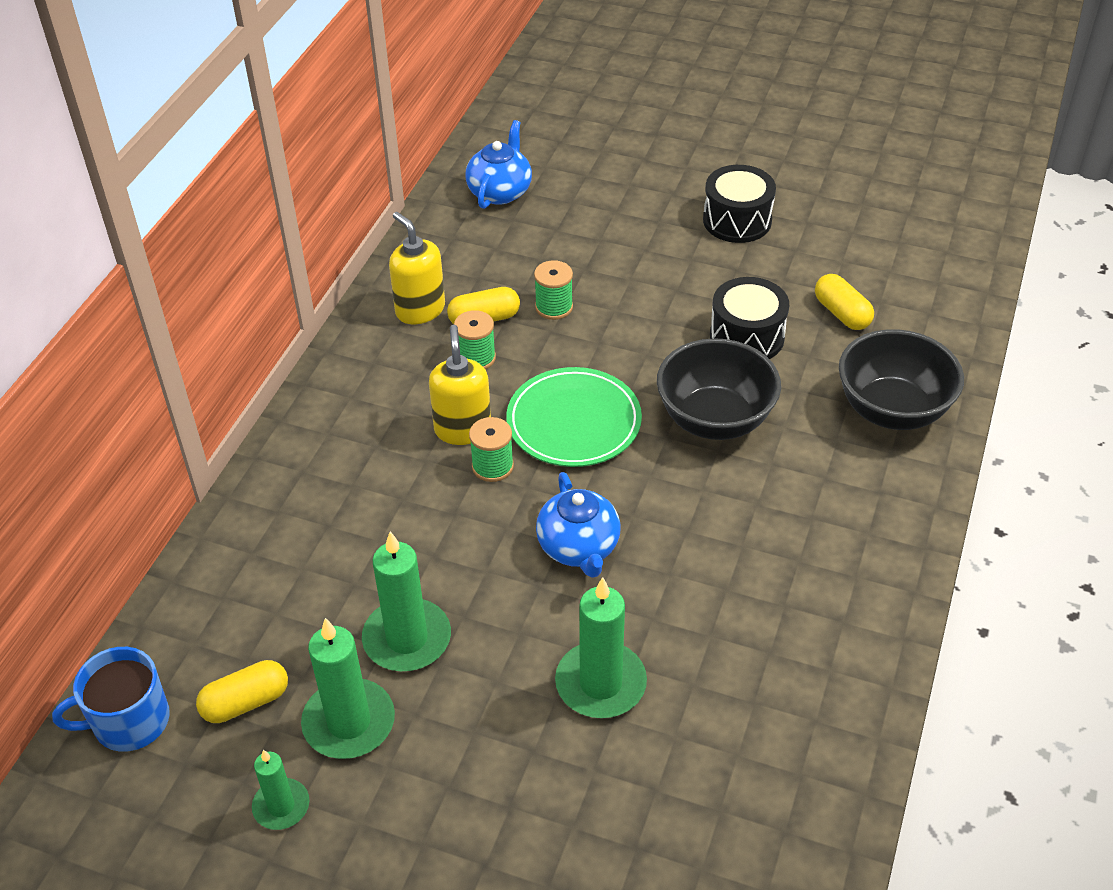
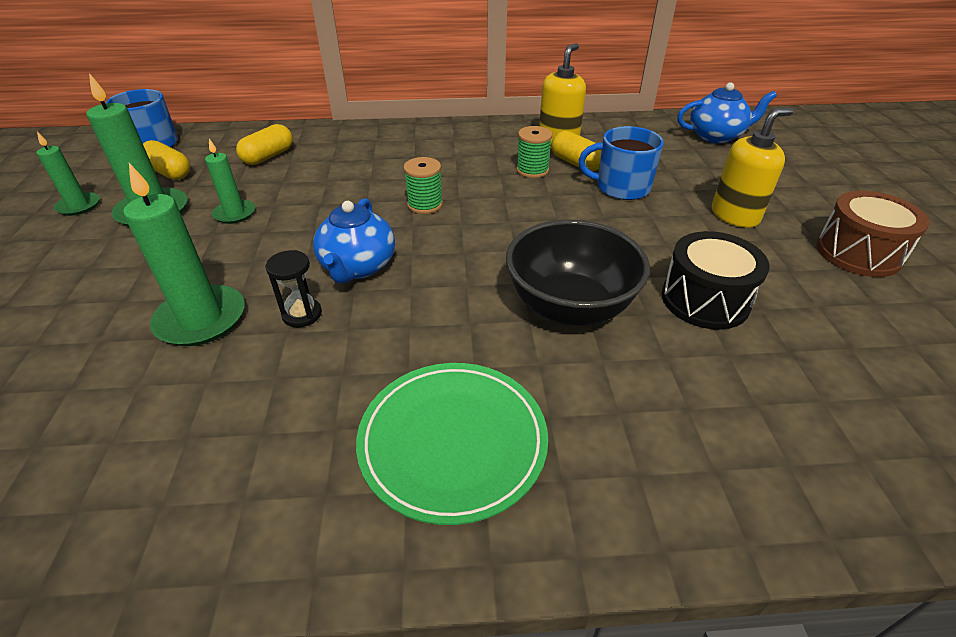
camera: 65 degrees right, 5 degrees down
green candle [362,531,451,671] -> green candle [205,139,255,224], size x0.59
yellow soap dispenser [429,325,491,445] -> yellow soap dispenser moved to [712,107,794,228]
green plate [506,367,642,467] -> green plate moved to [356,363,548,525]
green spool [534,260,573,320] -> blue mug [579,126,664,200]
blue teapot [536,472,621,578] -> blue teapot turned 45 degrees counterclockwise [313,198,395,283]
black drum [703,165,776,243] -> brown drum [816,191,930,277]
yellow capsule [815,274,874,330] -> yellow capsule moved to [236,124,293,165]
black bowl [839,329,964,430] -> none
none -> black hourglass [265,250,322,327]

